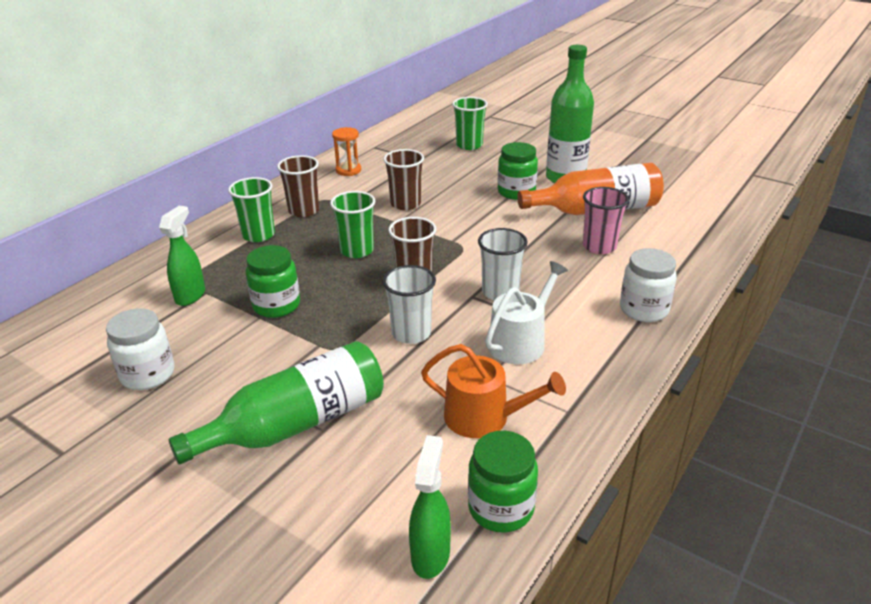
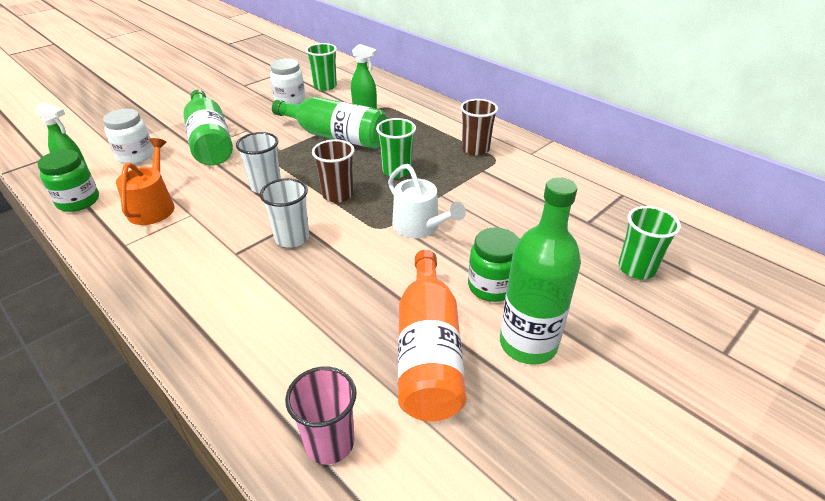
camera: 100 degrees right, 5 degrees up
green cup [228,177,275,242] -> green cup moved to [306,43,337,91]
green jar [246,245,300,318] -> green bottle [272,97,387,149]
orange hourglass [332,127,361,176] -> none
brown cup [383,149,424,210] -> none
orange watering can [421,344,566,438] -> orange watering can turned 150 degrees clockwise [116,138,175,225]
white watering can [485,261,568,364] -> white watering can moved to [388,164,466,238]
pink cup [583,187,629,254] -> pink cup moved to [285,366,357,465]
white jar [620,248,677,322] -> white jar moved to [103,109,154,164]

